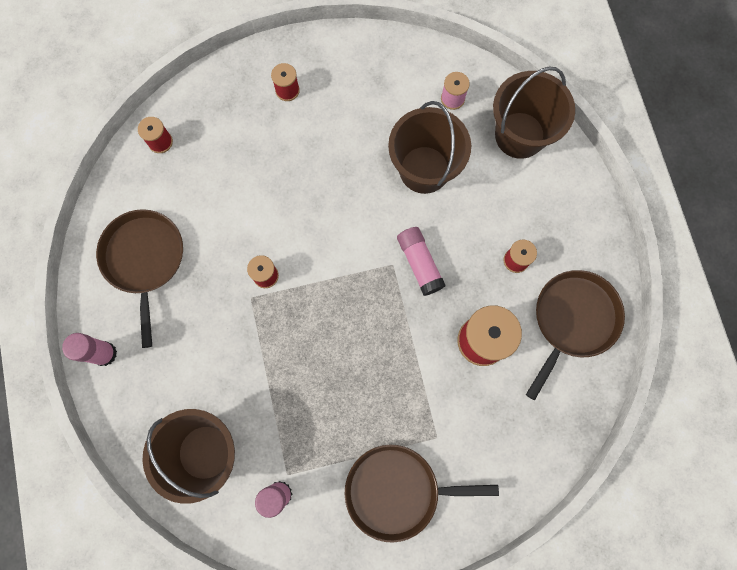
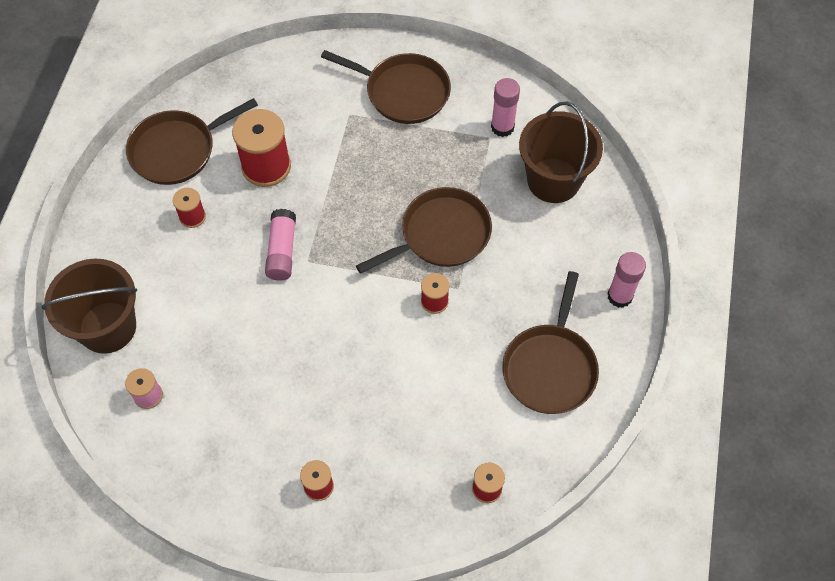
camera: 155 degrees left, 15 degrees down
brown bucket [388,101,471,194] -> none
none -> brown pan [356,187,492,274]

